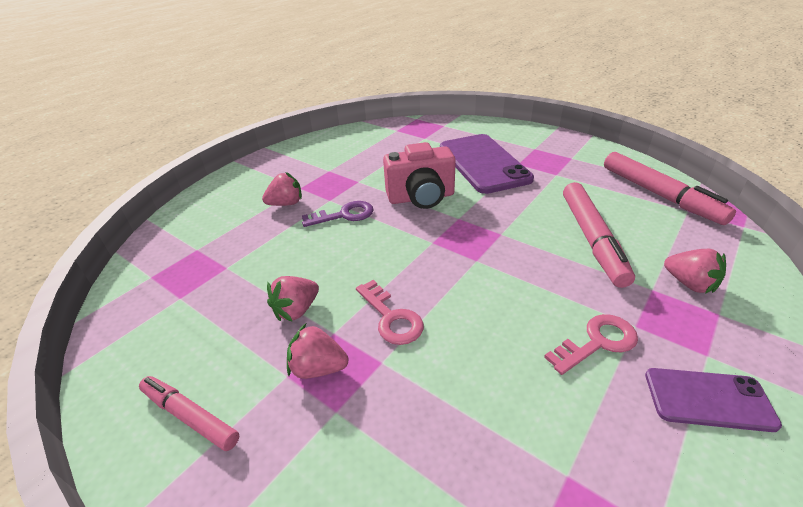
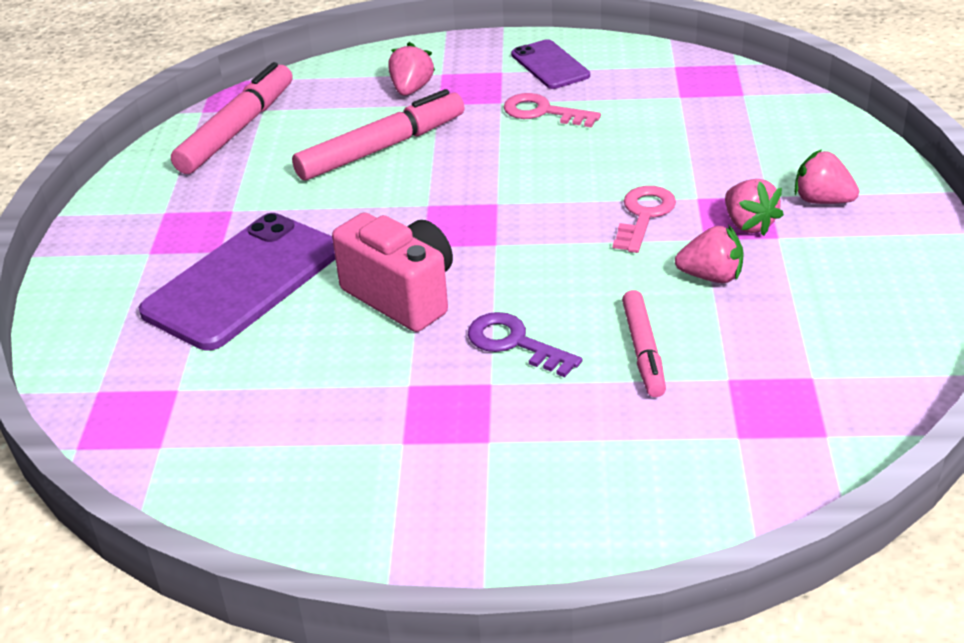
camera: 125 degrees left, 0 degrees up
pink marker [139,376,239,451] -> pink marker moved to [622,290,666,397]
pink strawberry [262,172,302,206] -> pink strawberry moved to [794,149,859,204]

